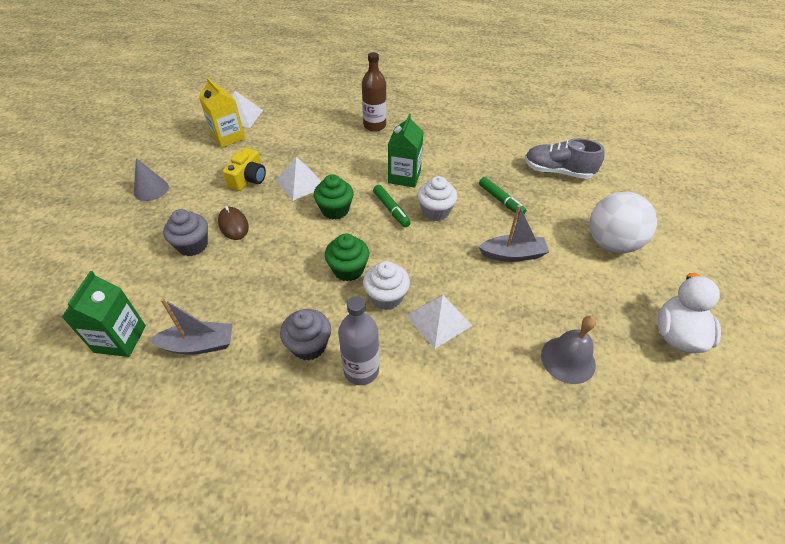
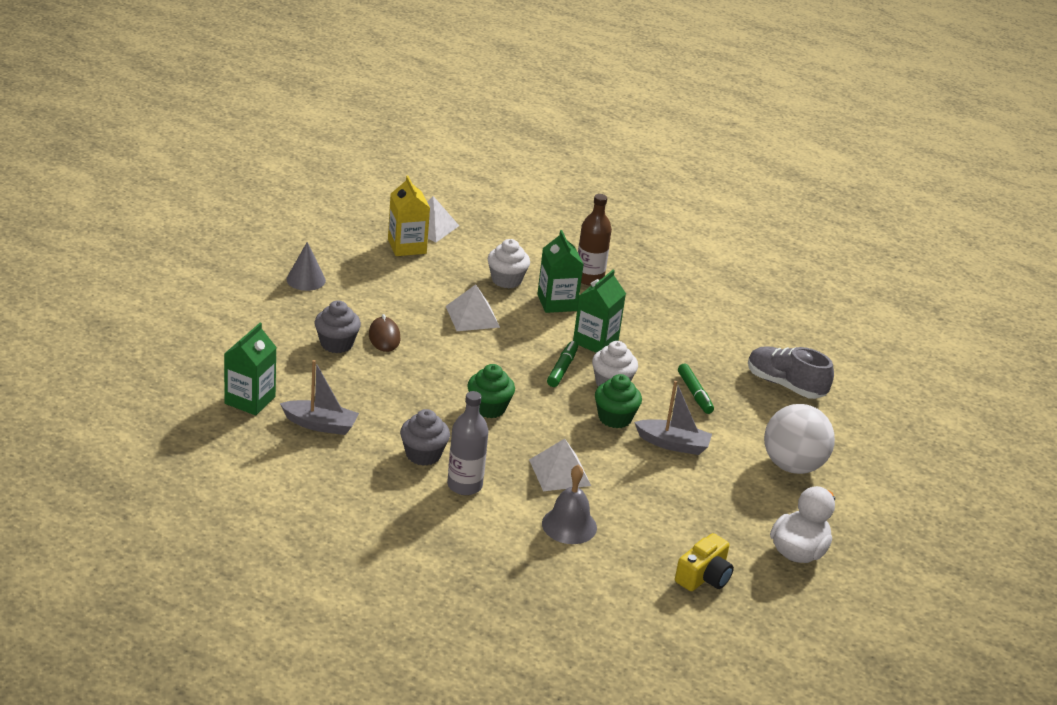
camera: 15 degrees right, 15 degrees down
yellow camera [222,148,266,191] -> yellow camera moved to [675,533,734,591]
green cupcake [314,174,354,220] -> green cupcake moved to [595,374,642,428]
white cupcake [363,261,410,310] -> white cupcake moved to [488,239,530,289]
green marker [373,185,411,227] -> green marker turned 150 degrees counterclockwise [547,341,578,387]
grey bell [541,316,596,384] -> grey bell moved to [542,464,597,544]
none -> green carton [537,230,584,313]

